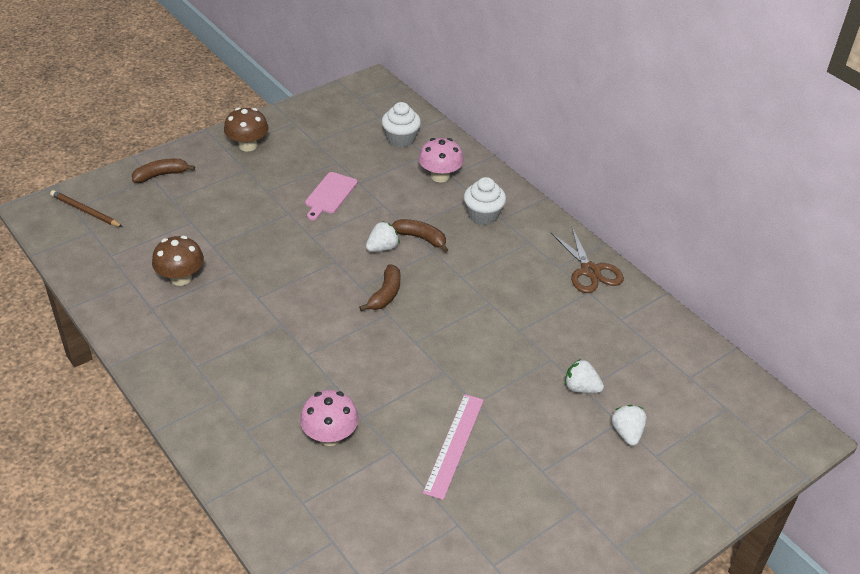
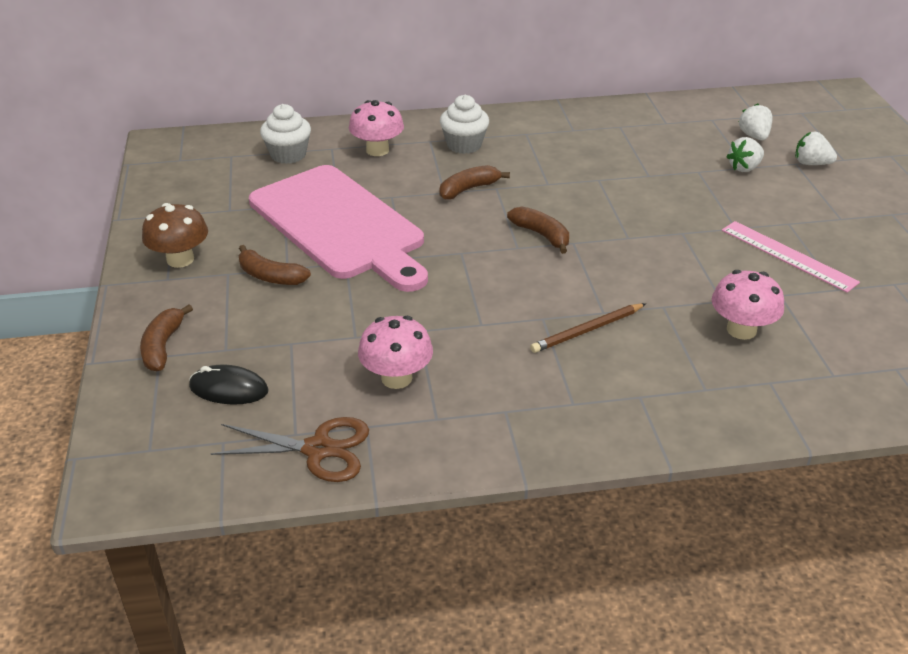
camera: 60 degrees left, 5 degrees down
brown pencil [50,190,123,227] -> brown pencil moved to [530,303,646,353]
brown mushroom [152,236,204,286] -> pink mushroom [358,316,433,389]
pink cutting board [305,172,357,220] -> pink cutting board [249,165,428,292], size x2.39
white strawberry [366,221,400,252] -> white strawberry moved to [739,103,773,140]
brown scissors [551,227,624,293] -> brown scissors moved to [211,417,369,482]
none -> black mouse [189,365,268,404]
none -> brown banana [238,245,311,285]

